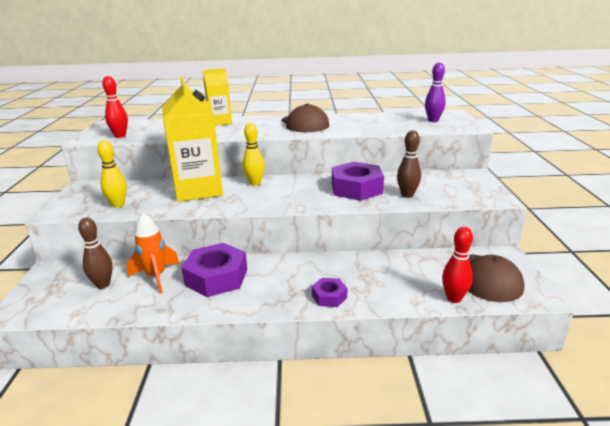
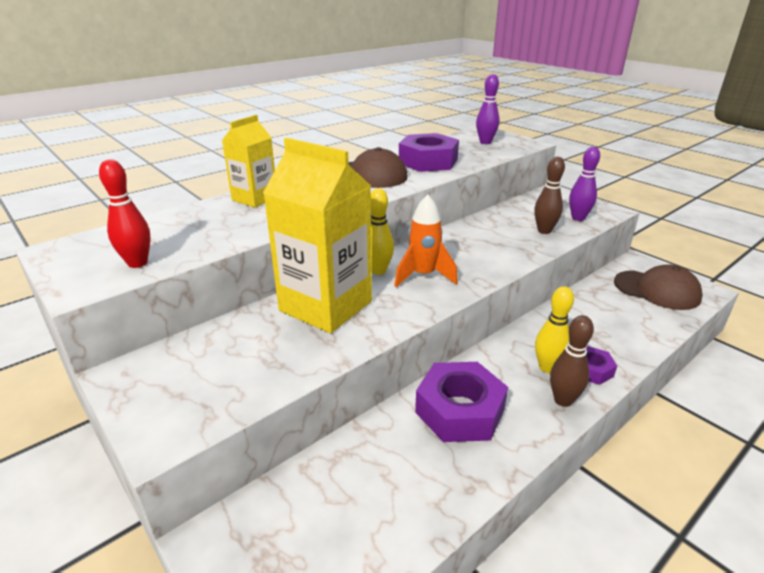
camera: 40 degrees left, 5 degrees up
brown bowling pin [78,218,112,289] -> brown bowling pin moved to [550,315,594,407]
yellow bowling pin [97,140,127,208] -> yellow bowling pin moved to [535,286,574,373]
orange rocket [127,213,180,294] -> orange rocket moved to [394,194,458,287]
purple nut [332,162,384,201] -> purple nut moved to [399,133,459,172]
red bowling pin [442,227,473,303] -> none
none -> purple bowling pin [569,147,600,221]

